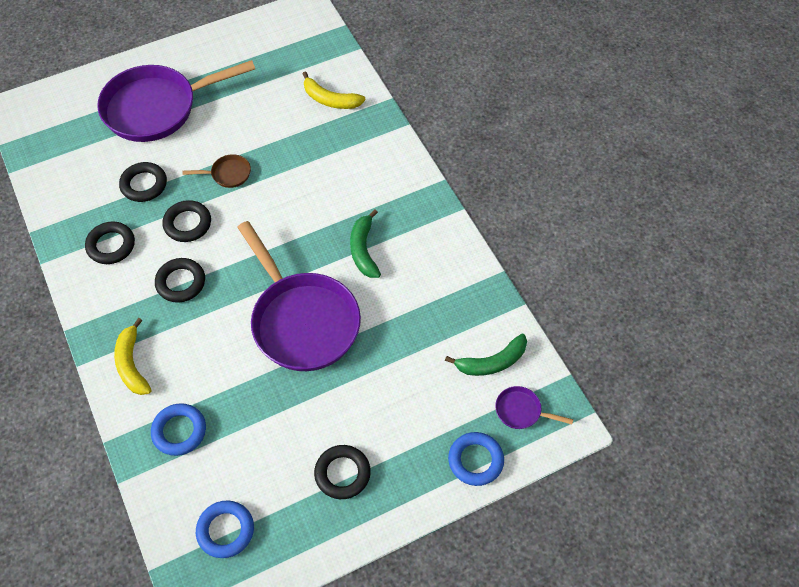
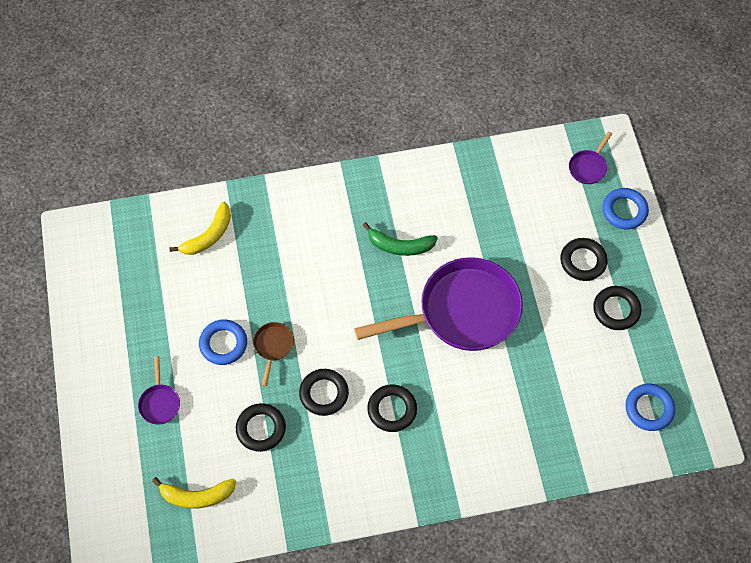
camera: 75 degrees left, 5 degrees up
black ring [85,222,135,264] -> black ring moved to [560,238,608,281]
purple pan [97,60,255,142] -> purple pan [138,356,180,424], size x0.40
yellow banana [114,318,152,395] -> yellow banana moved to [152,477,236,508]
blue ring [151,403,206,456] -> blue ring moved to [199,319,247,365]
green banana [445,334,527,376] -> none

